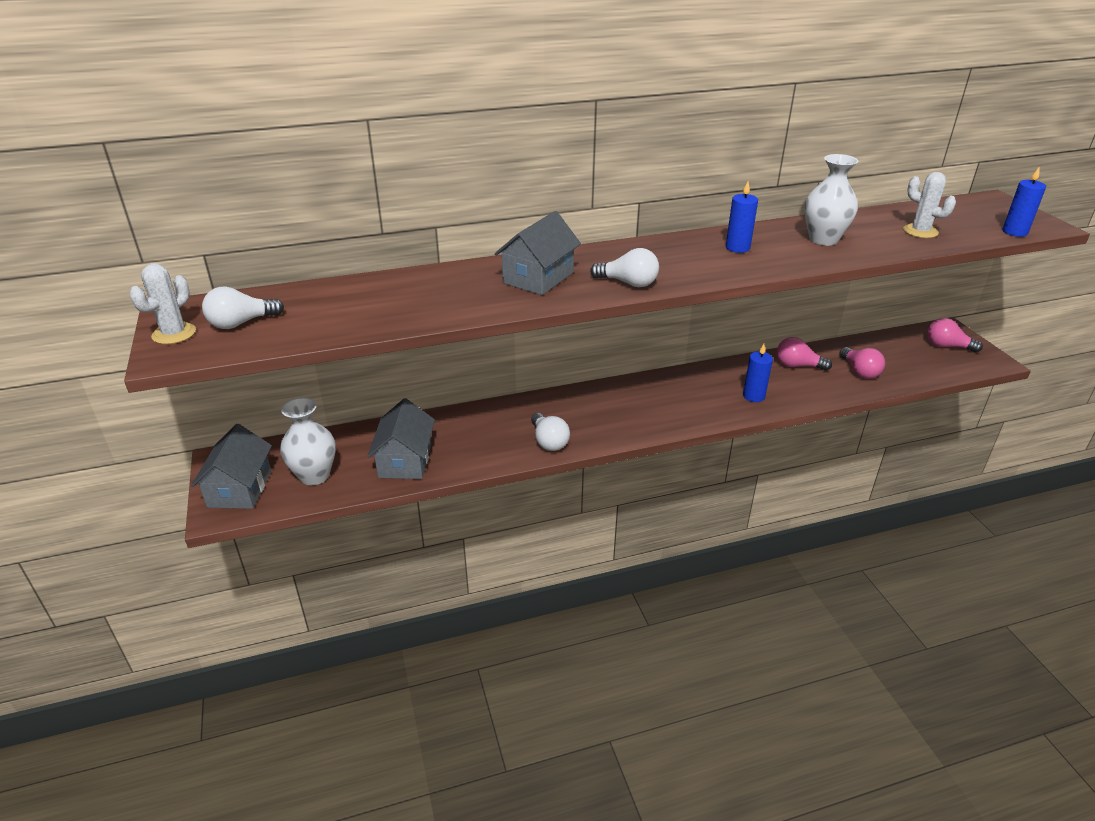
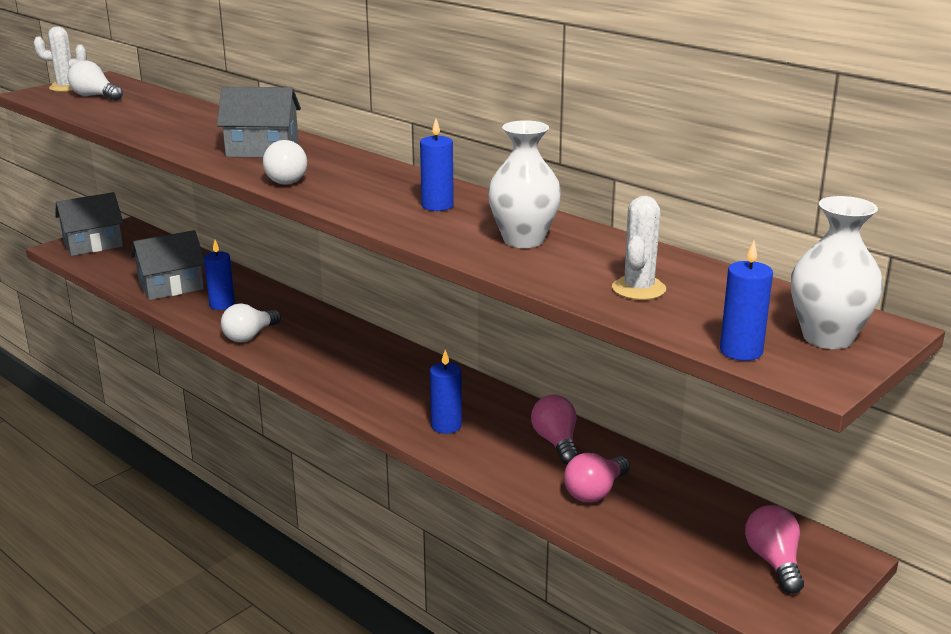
camera: 60 degrees right, 10 degrees down
white vase [280,397,336,485] -> white vase moved to [791,196,883,349]
none -> blue candle [204,240,235,310]

